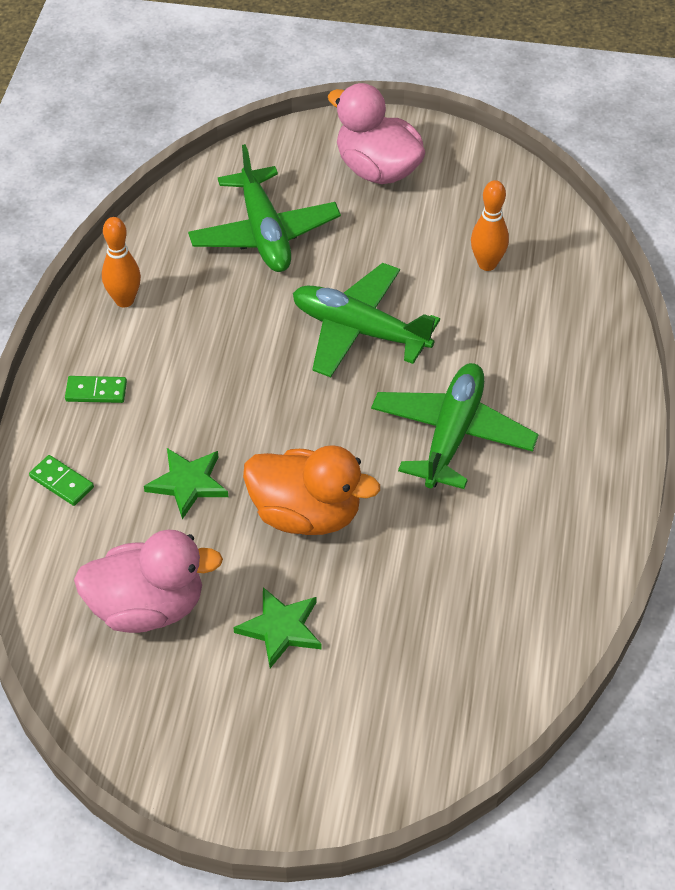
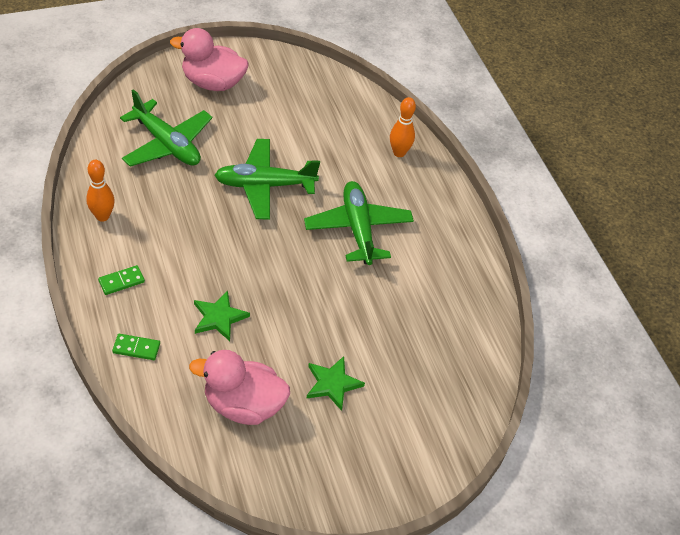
camera: 35 degrees left, 0 degrees up
pink duck [74,530,223,633] -> pink duck turned 135 degrees counterclockwise [189,350,290,425]
orange duck [243,445,380,535] -> none
orange bowling pin [471,180,509,271] -> orange bowling pin moved to [390,97,416,157]

